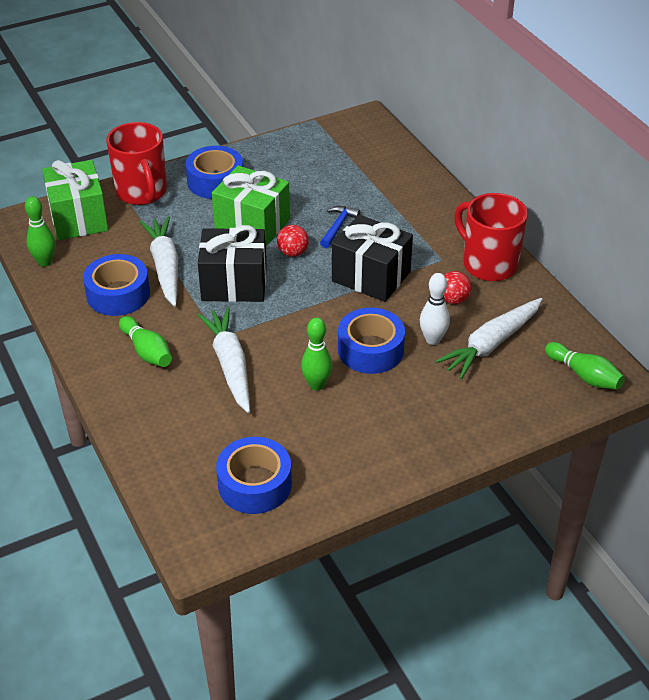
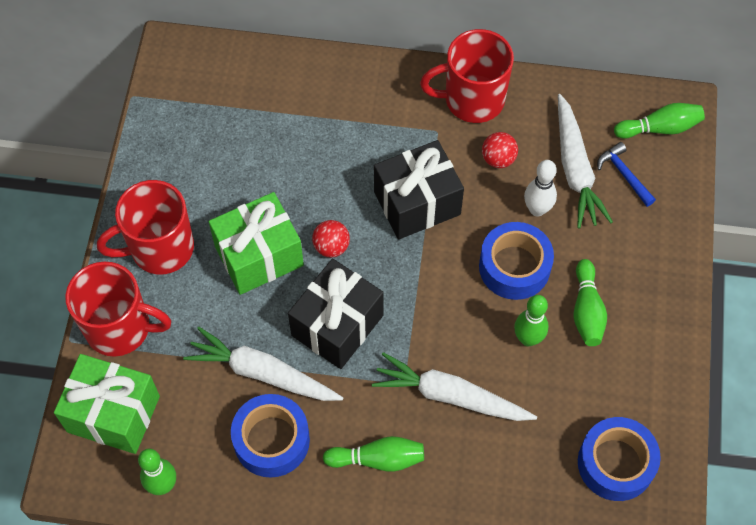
camera: 55 degrees left, 20 degrees up
blue tape [185,146,243,199] -> red mug [97,180,194,275]
blue hammer [320,206,360,248] -> blue hammer moved to [597,142,656,207]
none -> green bowling pin [574,259,607,346]

